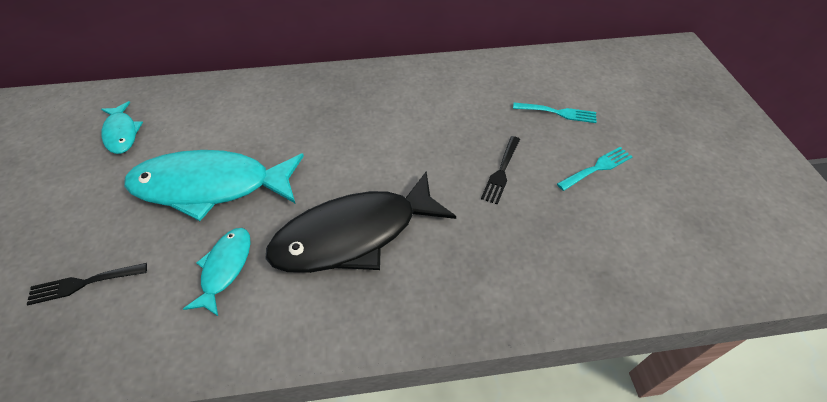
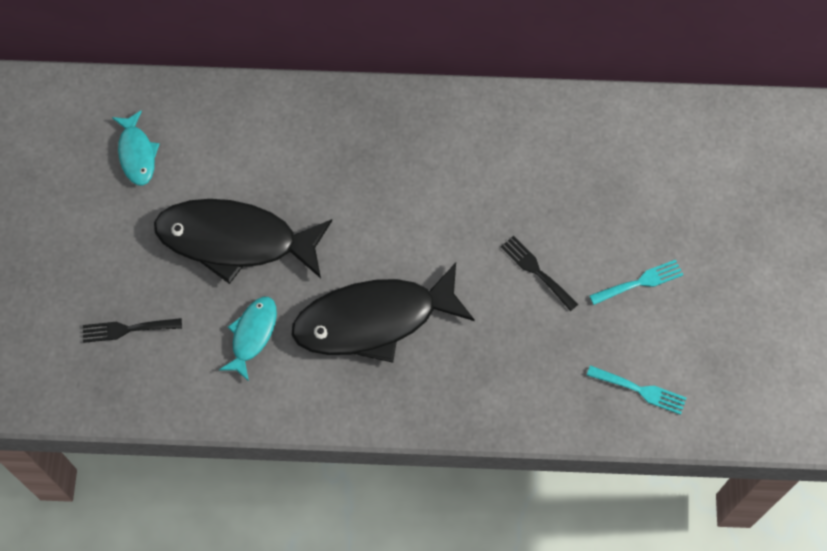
camera: 10 degrees right, 15 degrees up
turquoise fish [124,150,304,221] -> black fish [154,199,332,284]
black fork [481,136,520,205] -> black fork turned 105 degrees clockwise [501,236,578,311]
turquoise fork [513,103,597,123] -> turquoise fork moved to [587,365,686,415]

